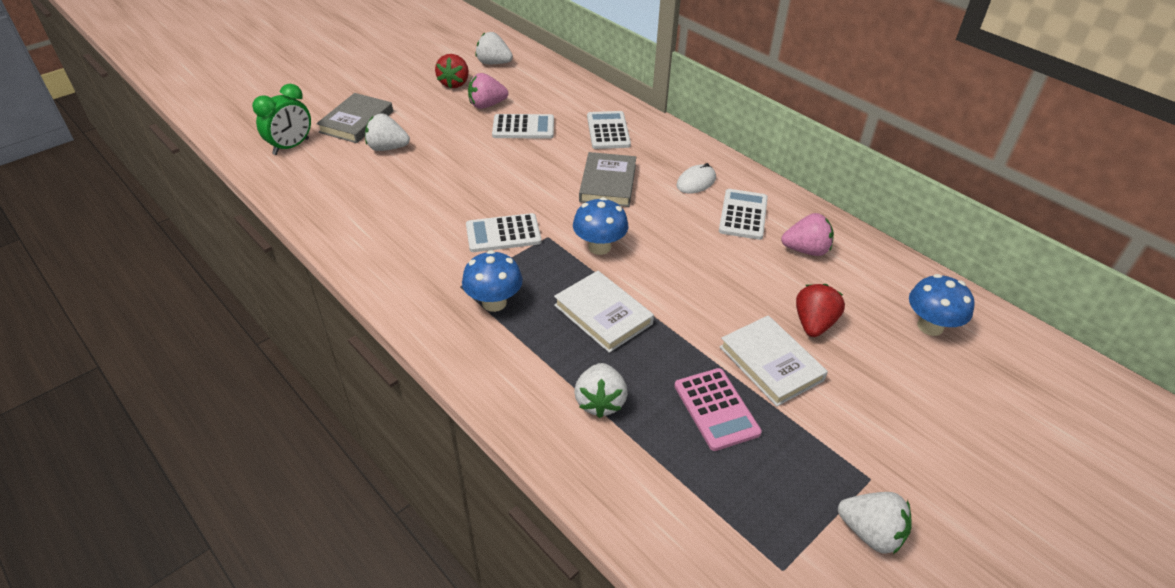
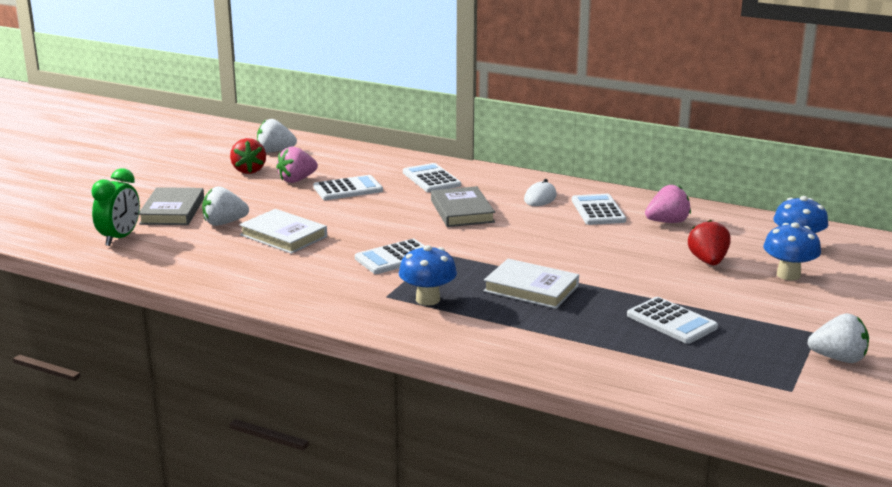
camera: 20 degrees left, 20 degrees down
blue mushroom [573,197,628,255] -> blue mushroom moved to [763,222,821,280]
white strawberry [574,363,628,418] -> none
pink calculator [674,368,762,451] -> white calculator [627,297,718,344]
white book [720,315,828,406] -> white book moved to [239,209,327,254]

